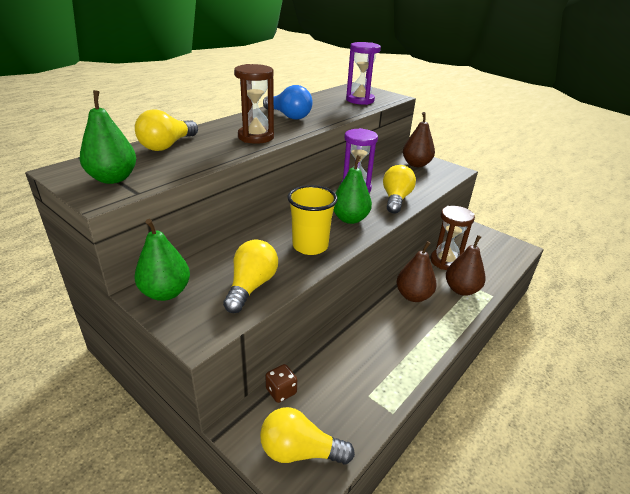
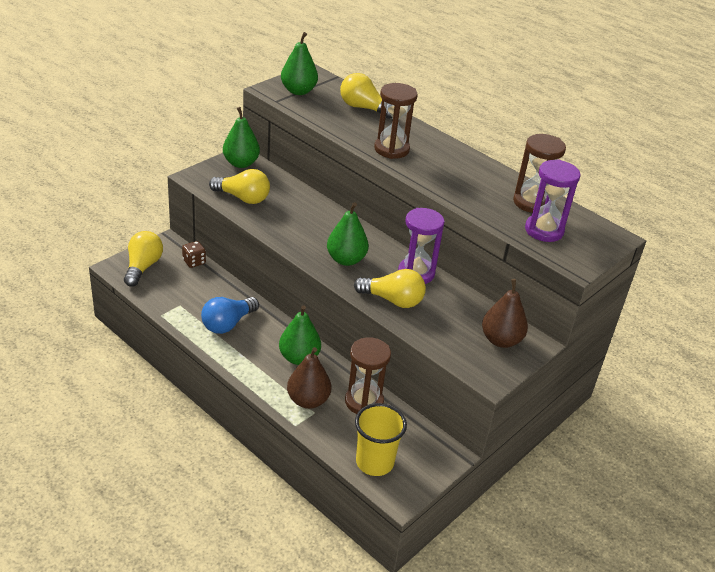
camera: 90 degrees right, 5 degrees up
blue light bulb [263,85,313,120] -> blue light bulb moved to [201,297,259,334]
yellow cup [287,185,338,255] -> yellow cup moved to [355,403,407,476]
brown pear [396,241,437,302] -> green pear [279,305,321,365]
none -> brown hourglass [513,134,566,213]

